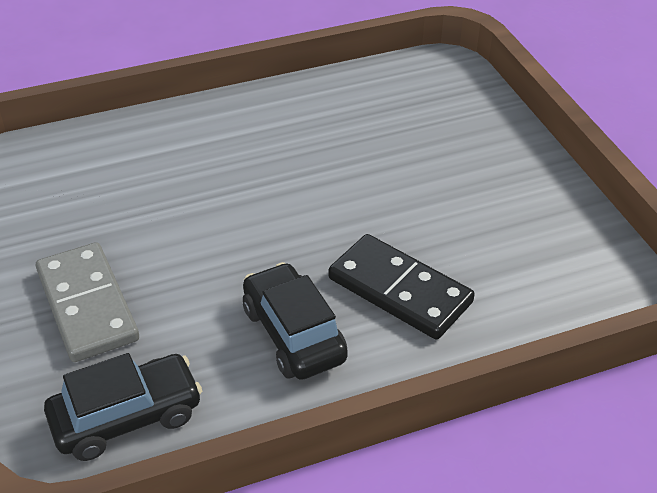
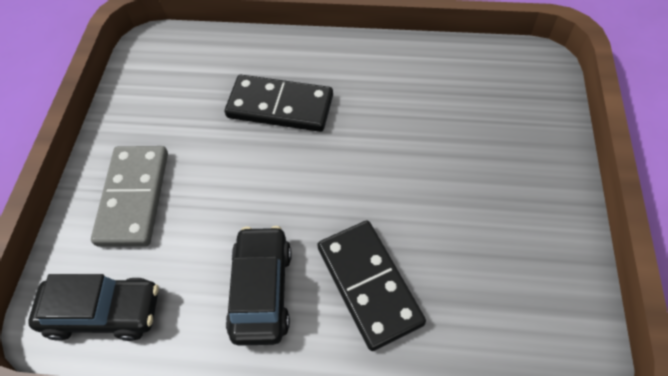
camera: 30 degrees right, 15 degrees up
none -> black domino [225,75,333,132]

